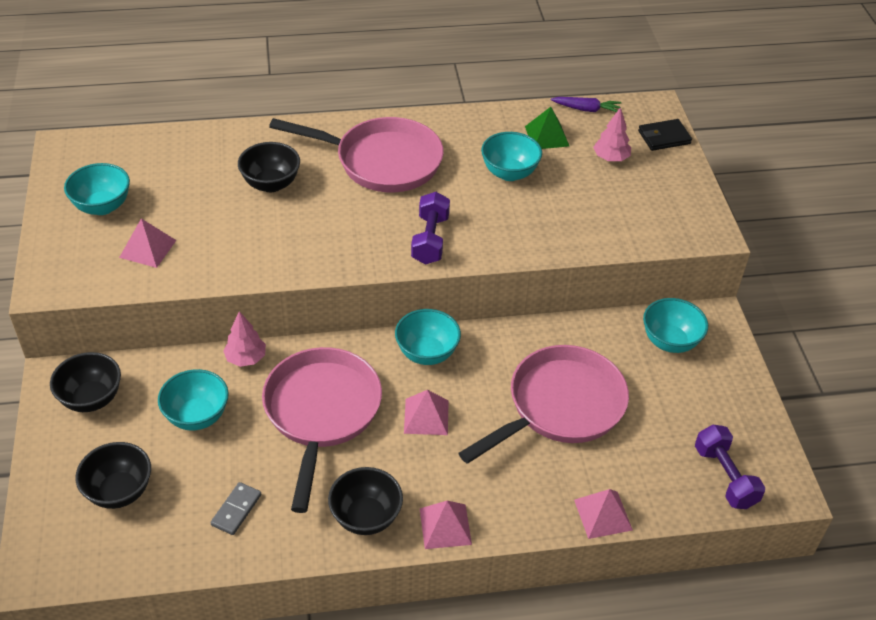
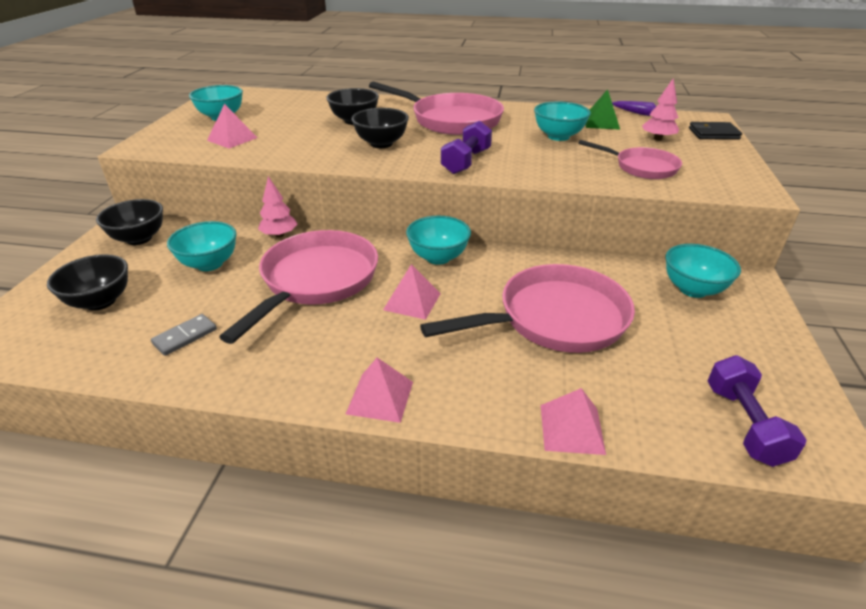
camera: 20 degrees right, 10 degrees down
black bowl [328,467,403,535] -> black bowl moved to [351,108,409,148]
none -> pink pan [578,140,682,179]

